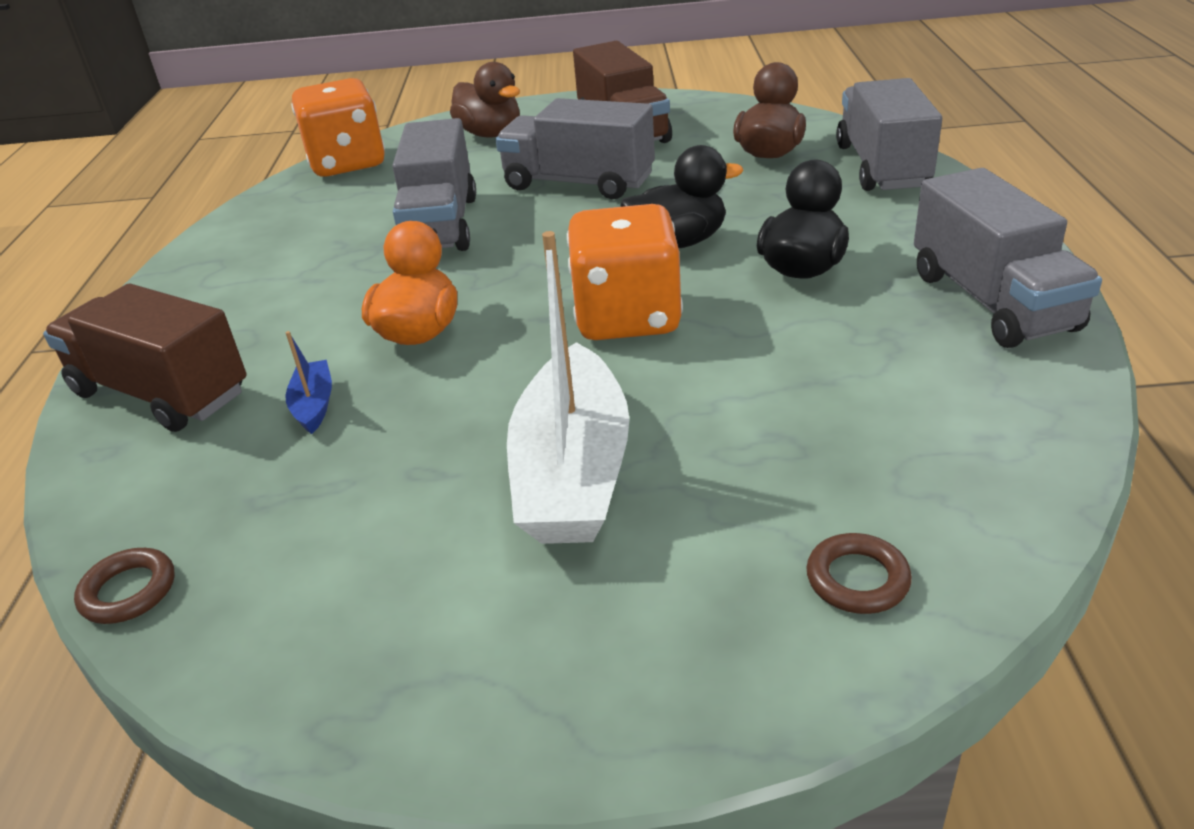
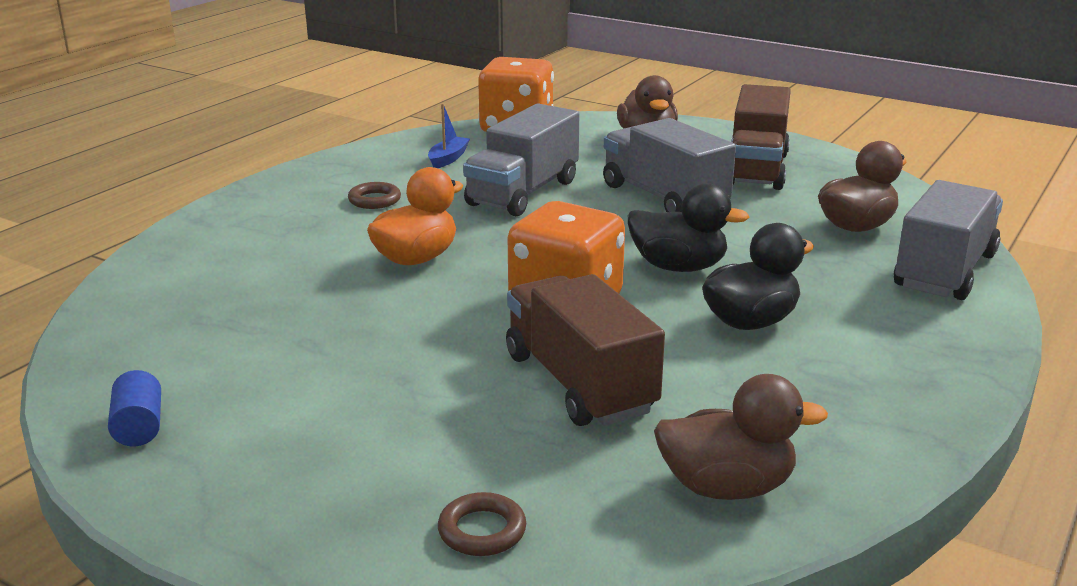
camera: 30 degrees right, 10 degrees down
brown truck [43,283,247,432] -> brown truck moved to [506,274,665,426]
brown ring [74,548,175,624] -> brown ring moved to [348,182,401,209]
blue boat [285,331,332,434] -> blue boat moved to [428,104,470,168]
white boat [507,231,630,544] -> none
grey truck [914,168,1102,348] -> none
none -> blue cylinder [108,370,161,446]
none -> brown duck [654,374,828,500]

